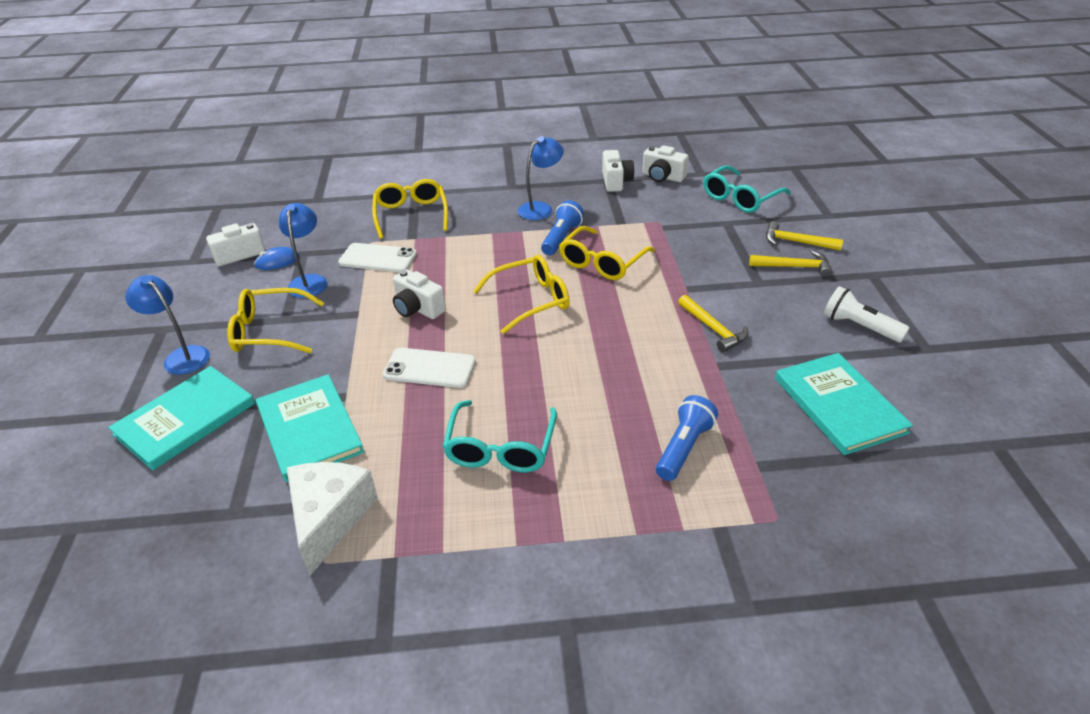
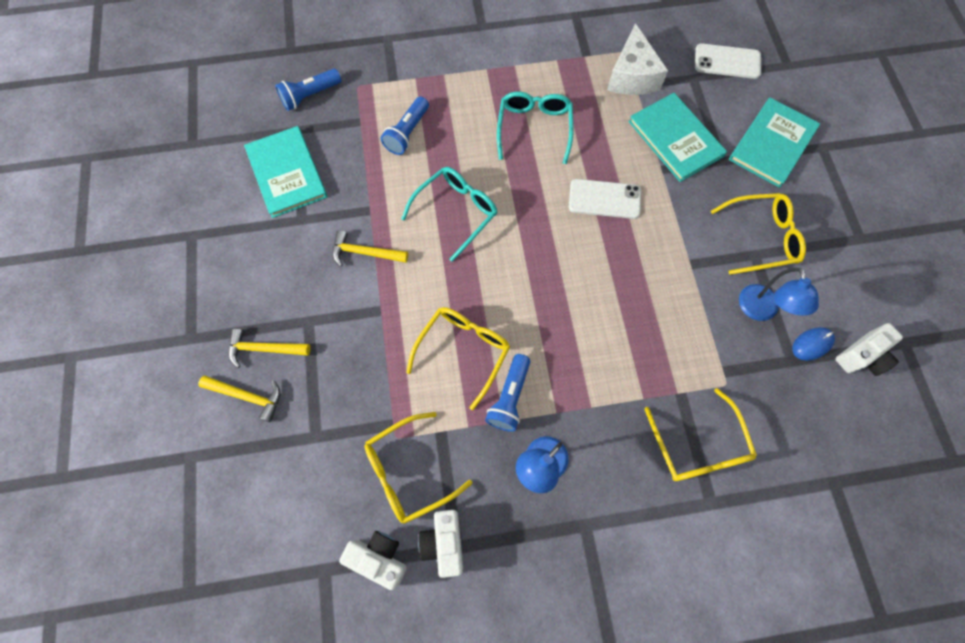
camera: 175 degrees right, 30 degrees up
blue lamp [125,275,210,375] -> none
white phone [338,243,417,272] -> white phone moved to [695,44,761,79]
white camera [393,269,446,319] -> none
yellow glasses [473,255,570,334] -> yellow glasses moved to [364,412,472,524]
yellow hammer [678,295,749,353] -> yellow hammer turned 45 degrees counterclockwise [332,230,408,267]
turquoise glasses [703,165,791,213] -> turquoise glasses moved to [401,167,498,262]
white flashlight [824,286,910,342] -> none
none -> blue flashlight [275,68,341,111]

